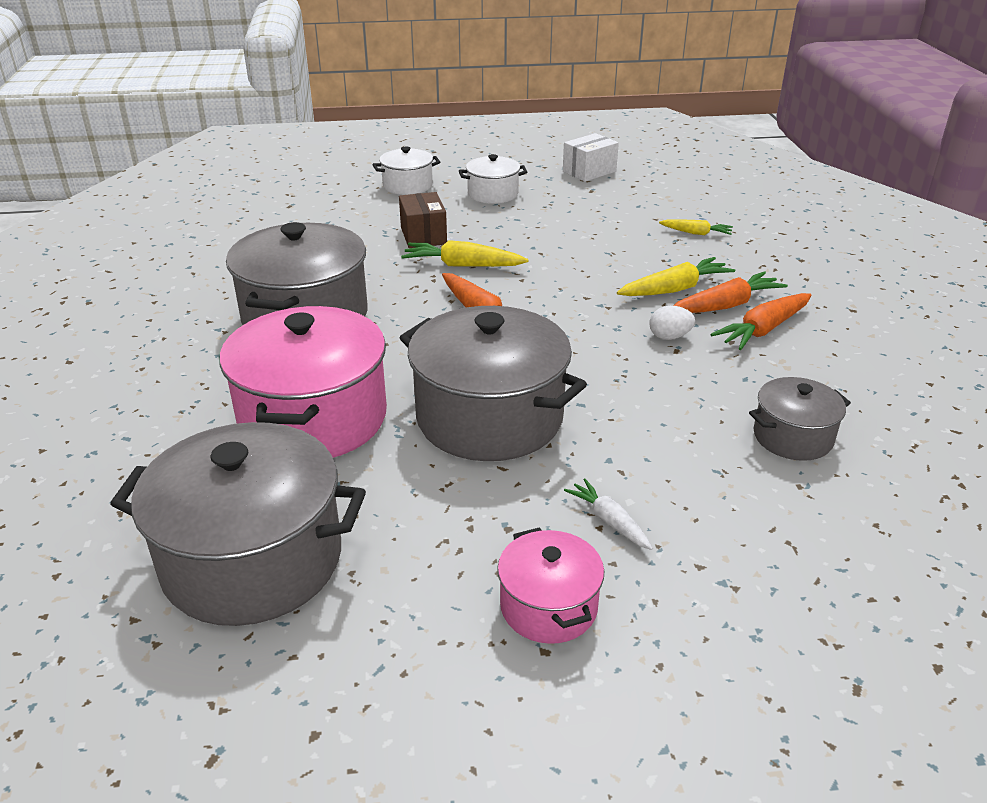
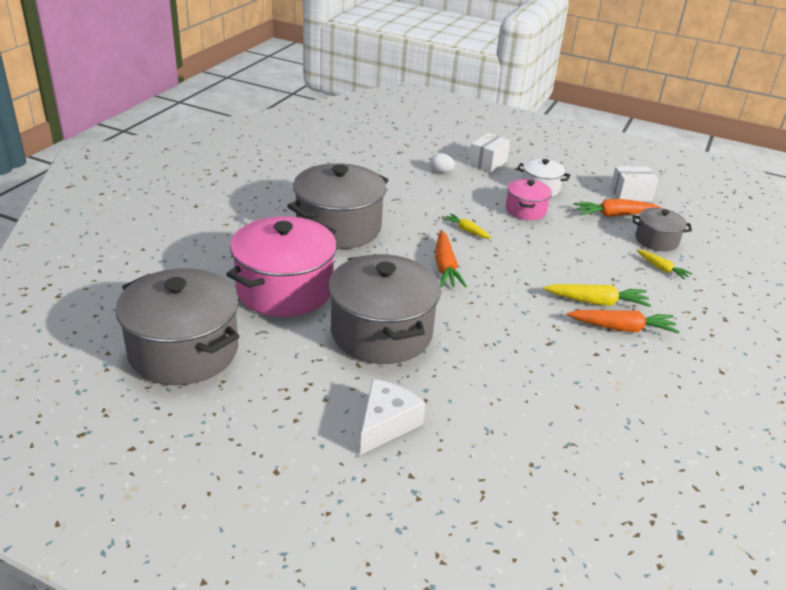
camera: 30 degrees right, 0 degrees up
white pot [373,147,440,195] -> white box [469,133,510,173]
brown box [399,192,447,248] -> none
yellow carrot [401,240,529,267] -> yellow carrot [442,214,491,239], size x0.61
pink pot [497,527,604,644] -> pink pot moved to [506,179,552,220]
white carrot [564,479,653,550] -> white cheese [360,379,426,455]
white egg [649,306,695,340] -> white egg moved to [430,153,455,173]
orange carrot [711,293,812,350] -> orange carrot moved to [573,199,661,217]
grey pot [749,377,851,461] -> grey pot moved to [632,208,692,251]

